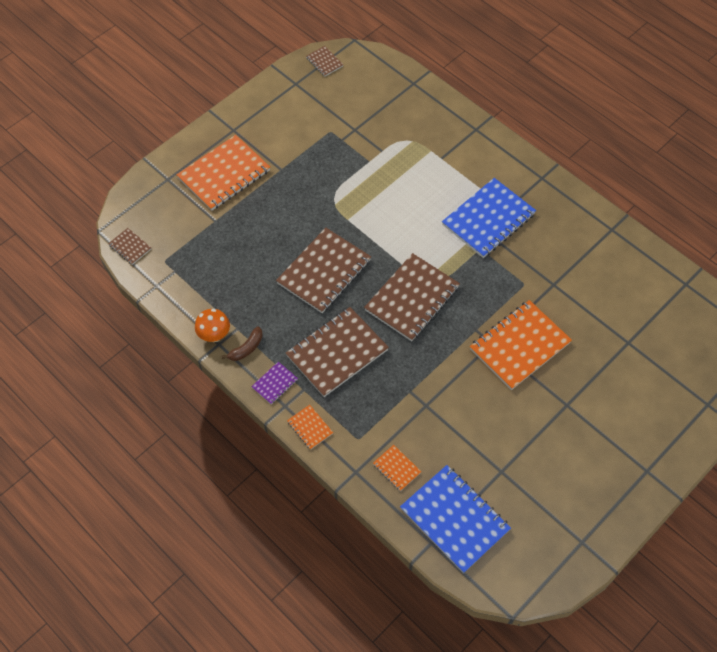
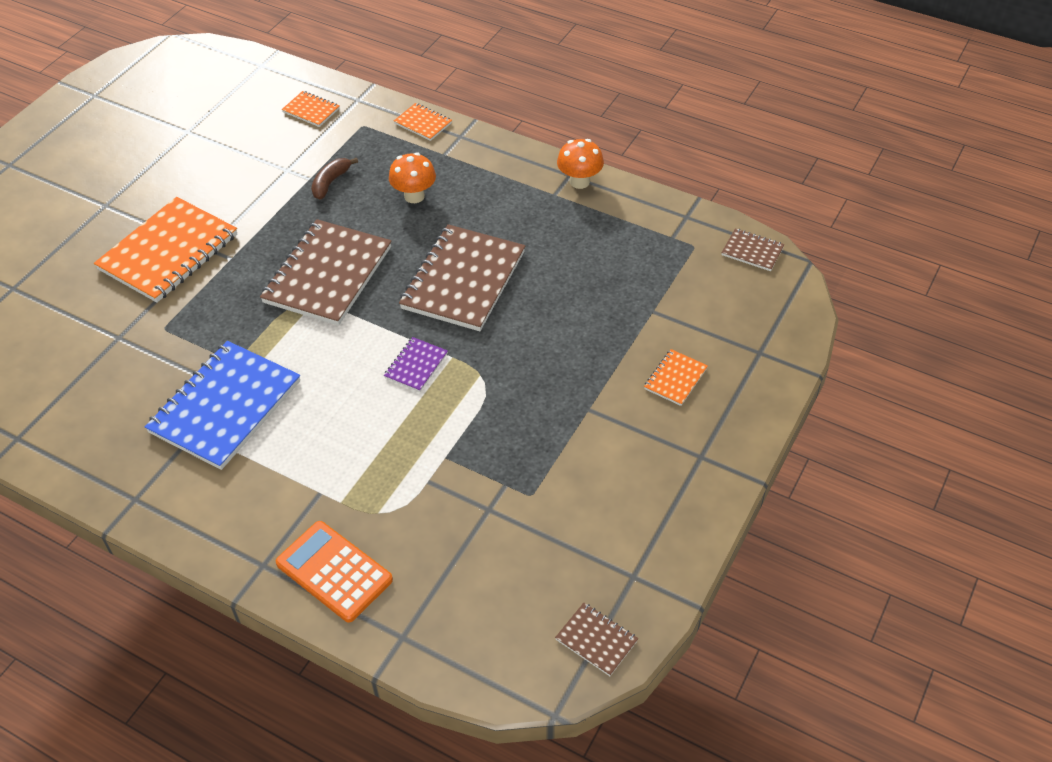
camera: 165 degrees right, 10 degrees down
orange notebook [177,135,270,211] -> orange notebook [644,349,708,406], size x0.45
brown banana [221,326,263,361] -> brown banana moved to [311,158,358,199]
purple notebook [251,362,298,404] -> purple notebook moved to [384,337,448,392]
brown notebook [286,307,389,397] -> orange mushroom [389,153,436,203]
blue notebook [400,465,511,573] -> none
none -> orange calculator [276,521,393,623]

